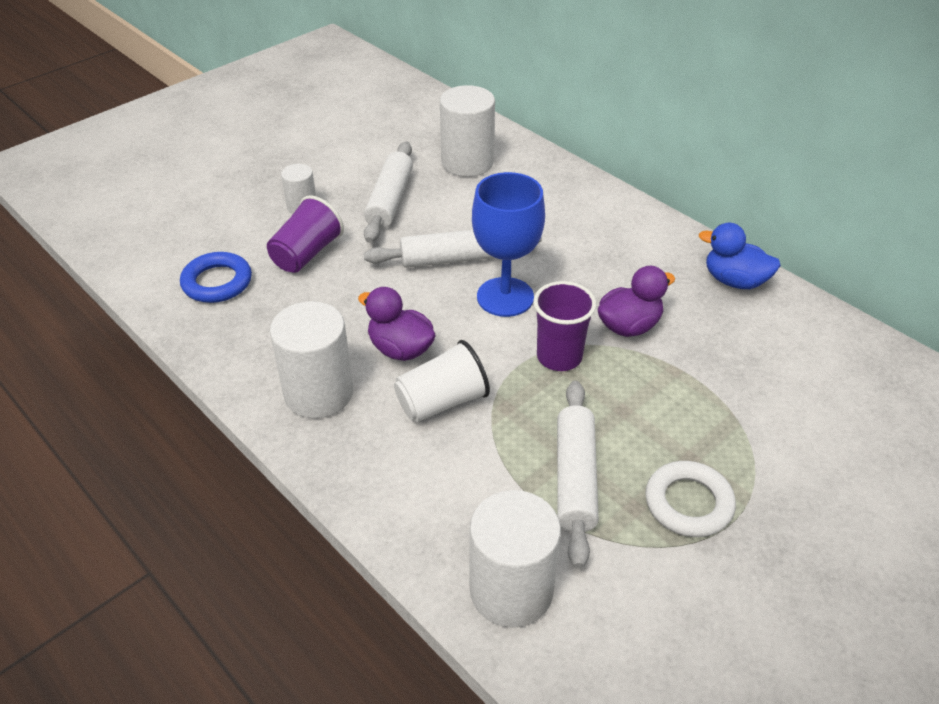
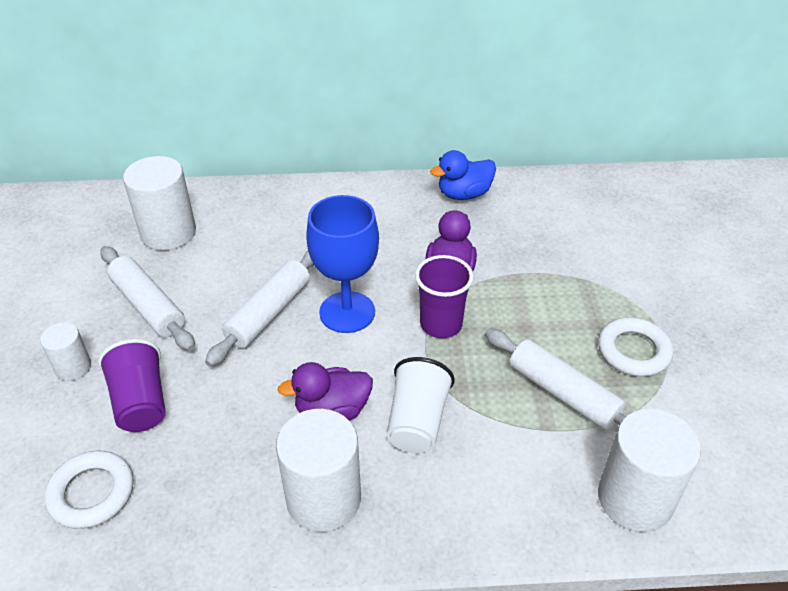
camera: 50 degrees left, 0 degrees up
blue ring [180,252,252,303] -> white ring [44,451,134,529]

